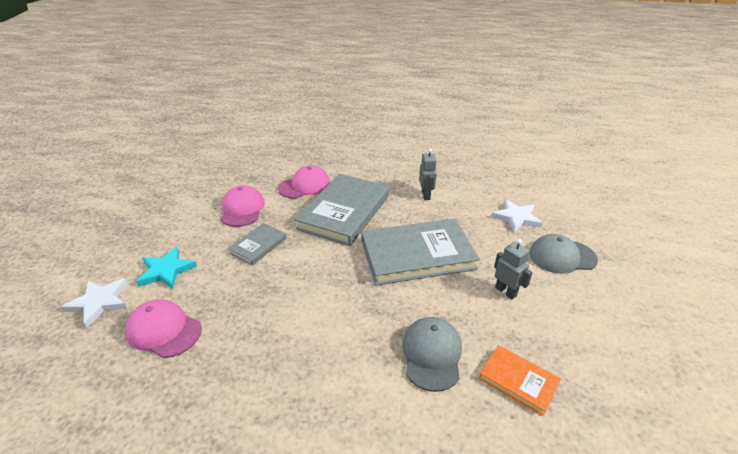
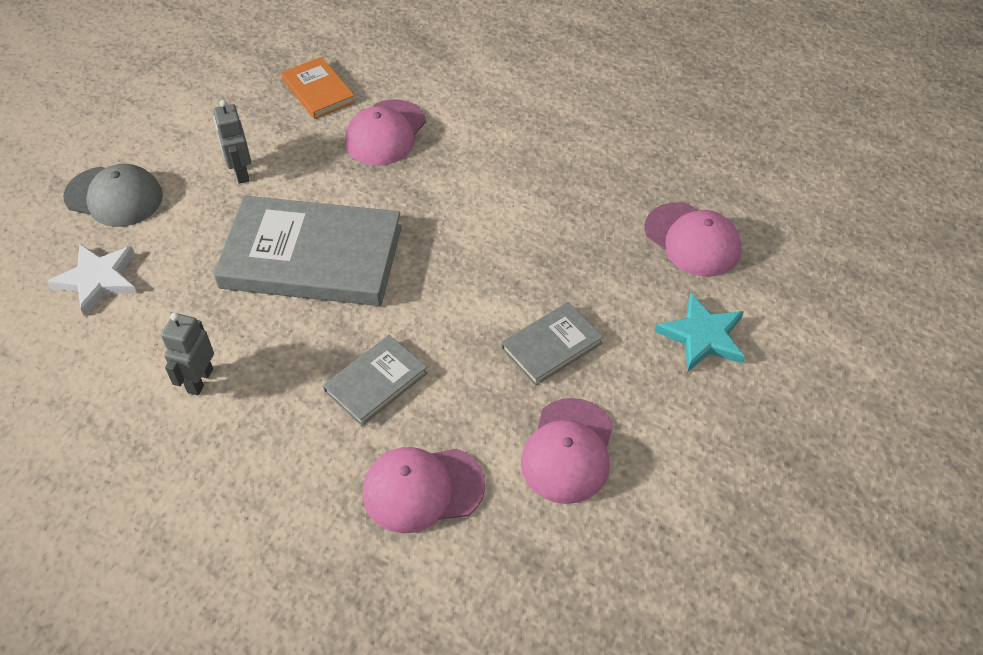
camera: 160 degrees left, 15 degrees up
white star [61,278,128,327] -> none
grey book [295,174,389,246] -> grey book [323,335,428,426], size x0.49
grey cap [402,317,462,392] -> pink cap [345,99,426,165]

